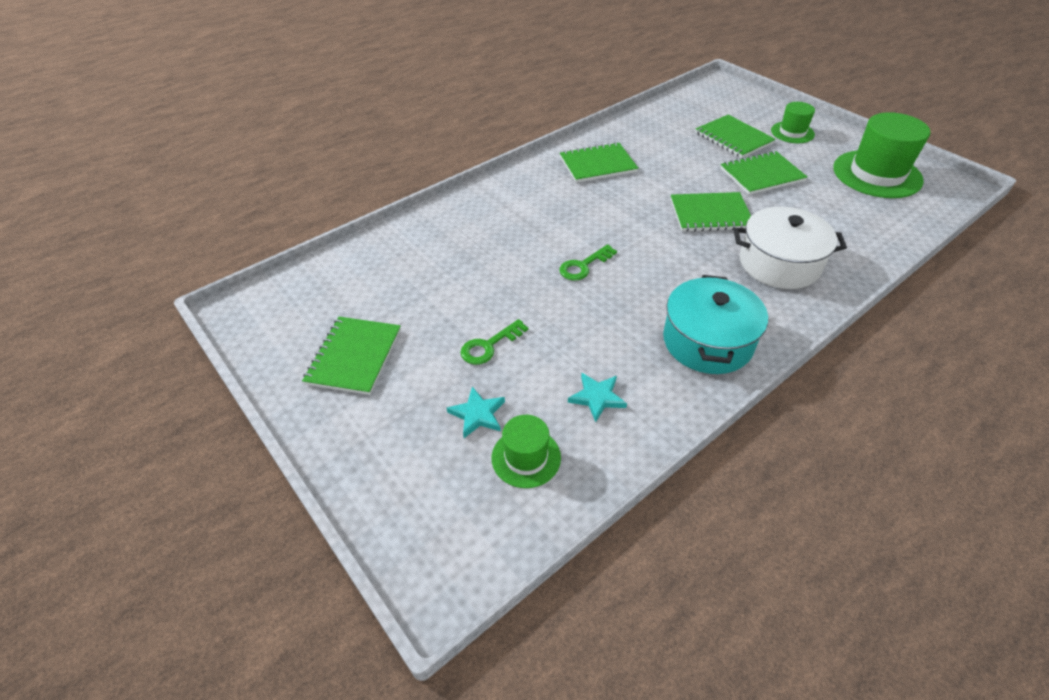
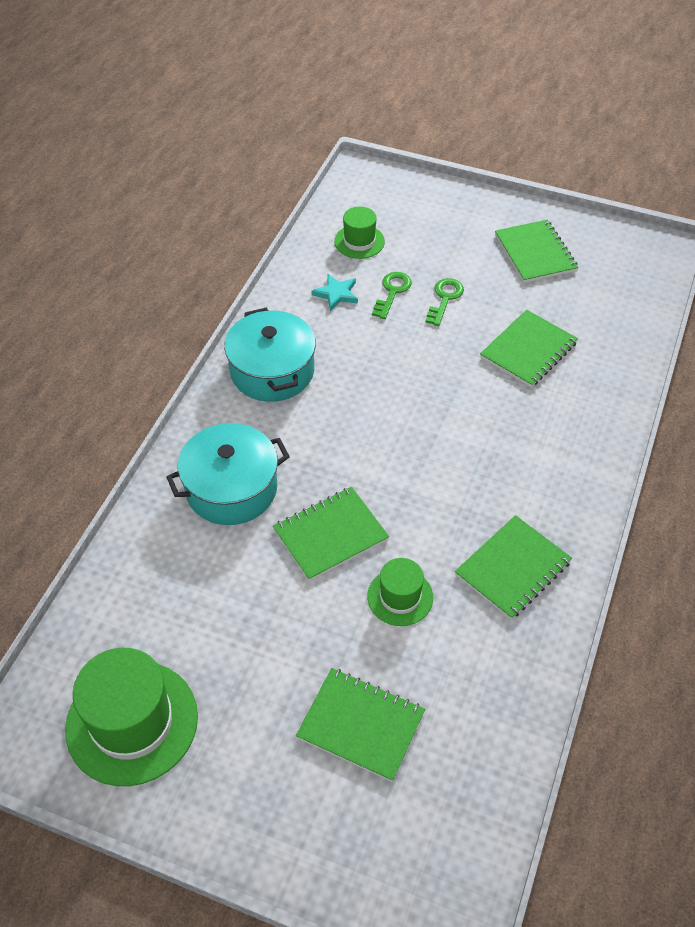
camera: 150 degrees right, 5 degrees up
turquoise star [447,386,505,438] -> none
green key [559,244,617,281] -> green key moved to [372,272,412,319]
green notebook [720,151,807,195] -> green notebook moved to [480,310,578,387]
white pot [733,207,847,289] -> turquoise pot [166,423,290,525]
green hat [771,102,815,143] -> green hat moved to [367,558,433,626]

